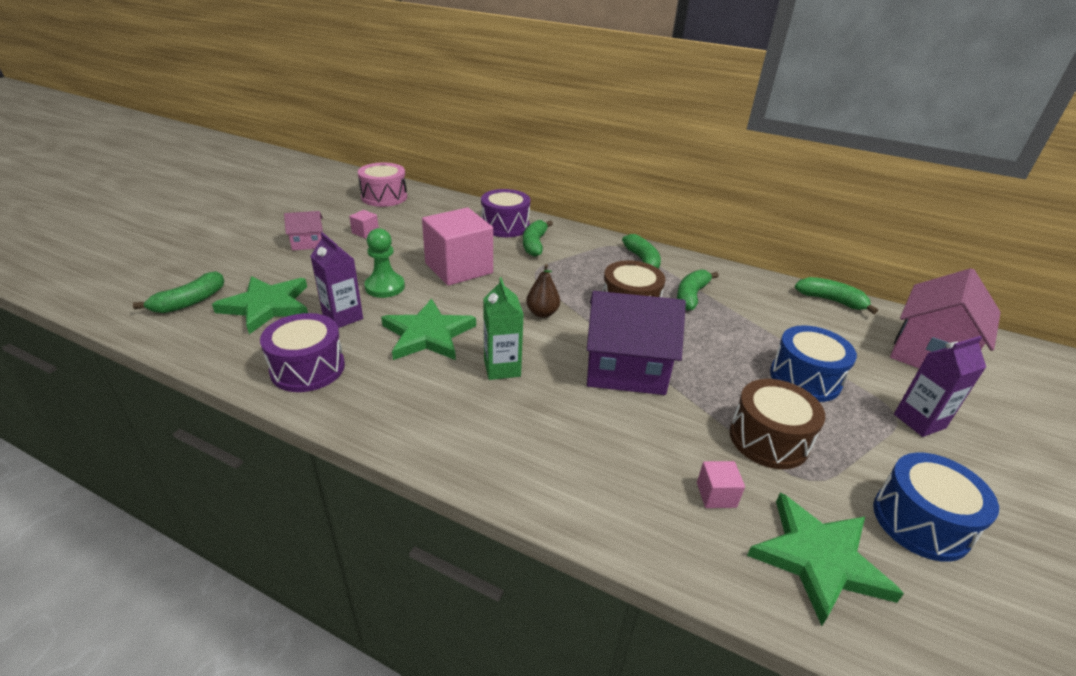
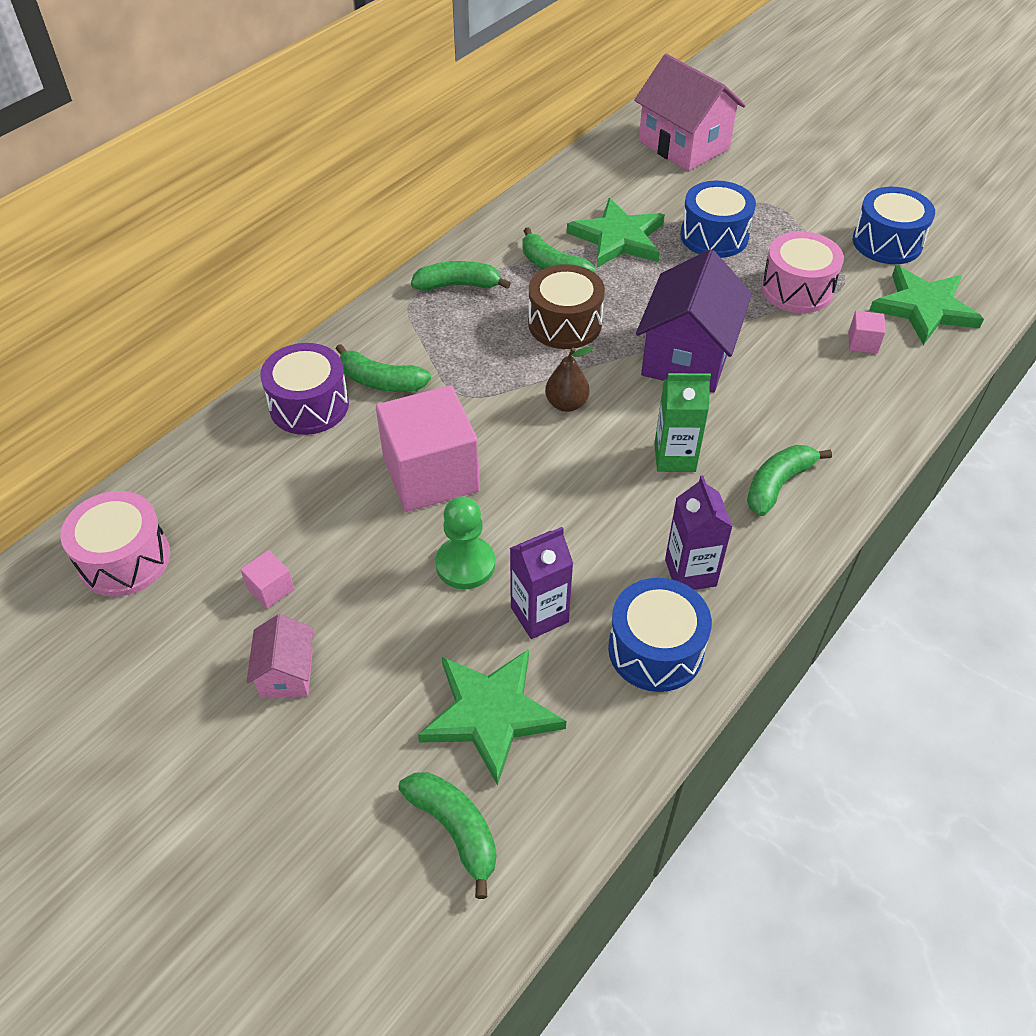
camera: 75 degrees left, 15 degrees up
purple drum [260,313,345,392] -> blue drum [608,578,712,692]
green star [381,299,476,360] -> green star moved to [567,198,665,268]
brown drum [729,379,825,469] -> pink drum [761,231,844,313]
green banana [795,277,878,314] -> green banana moved to [747,445,832,516]
purple carton [894,336,986,437] -> purple carton moved to [665,475,733,590]

